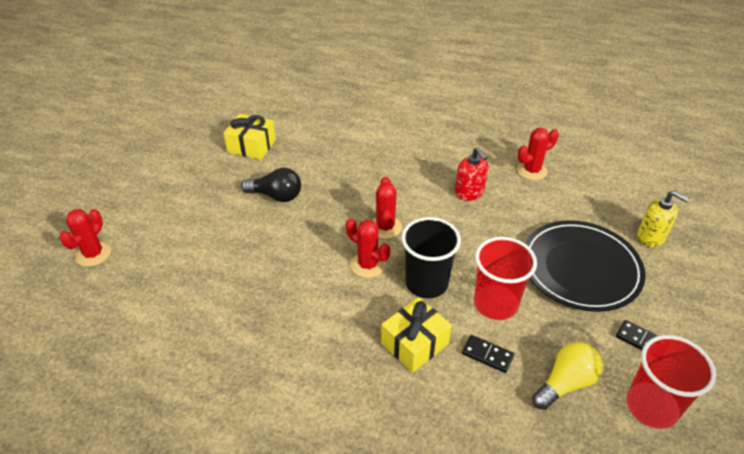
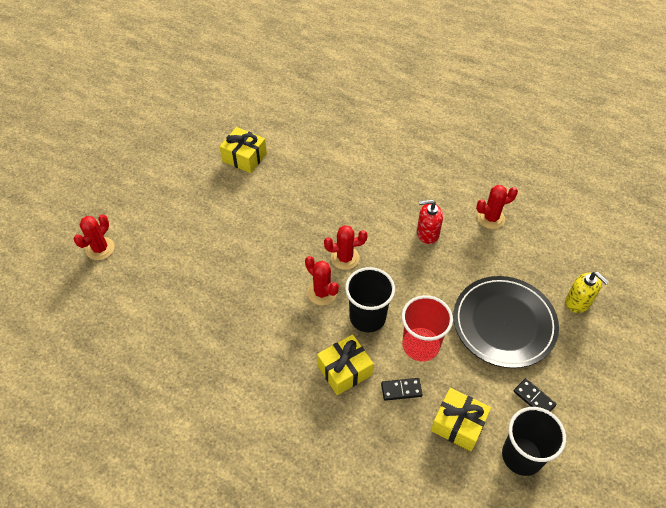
camera: 10 degrees right, 10 degrees up
black light bulb [241,168,301,202] -> none
red cactus [371,177,402,239] -> red cactus turned 75 degrees clockwise [324,225,368,270]
red soap dispenser [455,147,488,201] -> red soap dispenser turned 105 degrees clockwise [417,200,443,244]
black domino [462,335,514,373] -> black domino turned 45 degrees counterclockwise [381,378,423,401]
yellow light bulb [532,342,603,410] -> yellow gift [431,388,491,451]
red cup [626,335,716,429] -> black cup [502,407,566,476]

